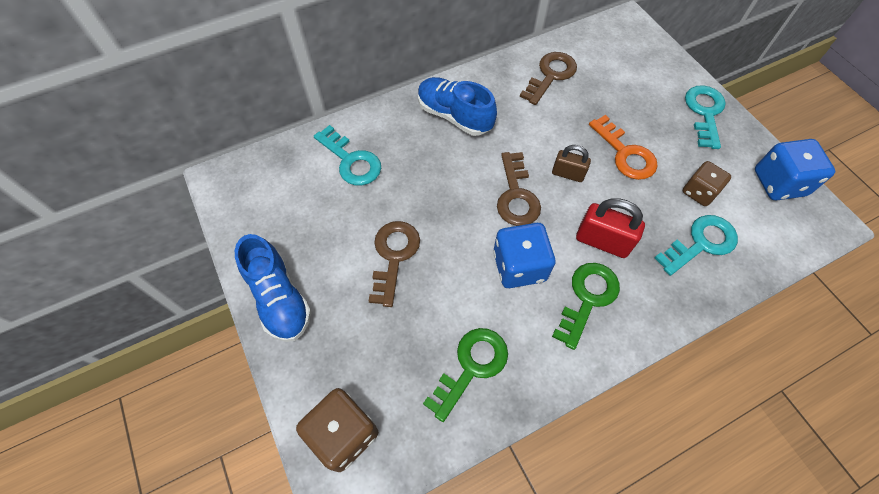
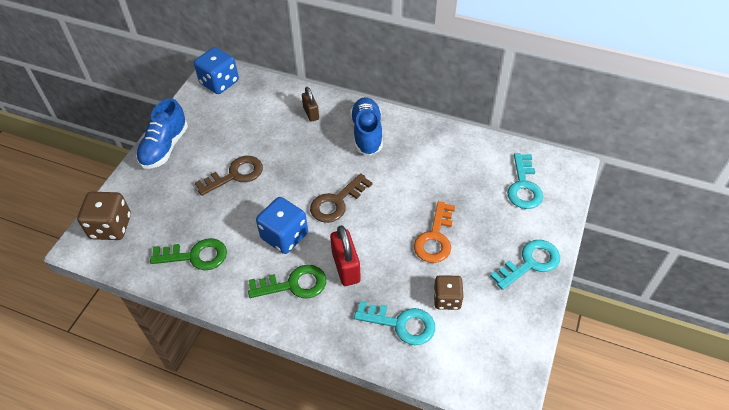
camera: 50 degrees right, 10 degrees down
turquoise key [314,125,381,186] -> turquoise key moved to [507,153,543,209]
brown key [520,52,577,105] -> none
brown padlock [552,145,591,182] -> brown padlock moved to [302,87,319,122]
blue dice [755,139,835,201] -> blue dice moved to [194,47,239,94]

